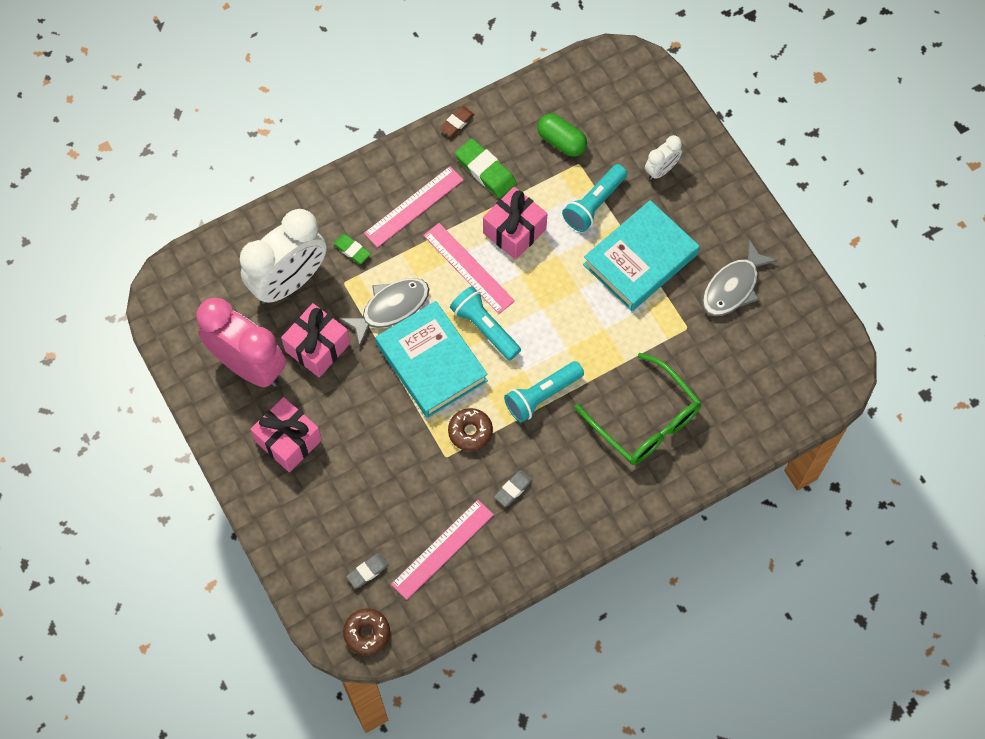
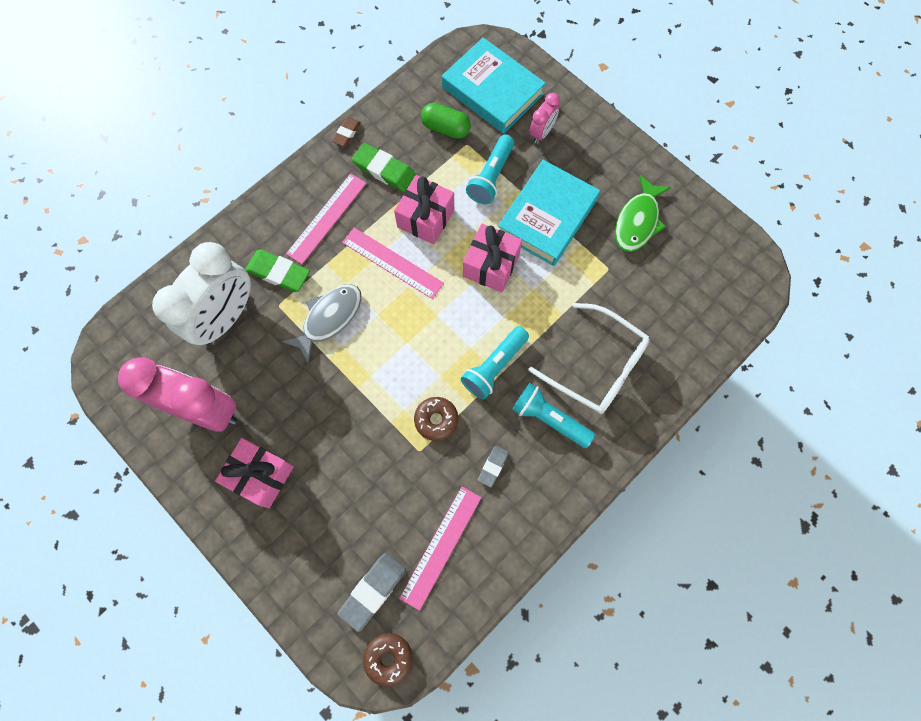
camera: 15 degrees left, 5 degrees up
pink gift [281,303,350,378] -> pink gift moved to [463,224,522,292]
green eraser [333,234,371,264] -> green eraser [245,249,310,292], size x1.71
grey eraser [346,553,389,588] -> grey eraser [337,553,406,632], size x1.71
turquoise book [376,301,488,418] -> turquoise book moved to [442,37,546,134]
turquoise flashlight [450,286,521,360] -> turquoise flashlight moved to [512,383,595,448]
green glasses [575,353,701,465] -> white glasses [528,303,650,414]
white clock [645,135,682,180] -> pink clock [529,93,560,143]
grey fish [702,239,778,316] -> green fish [615,175,671,252]

